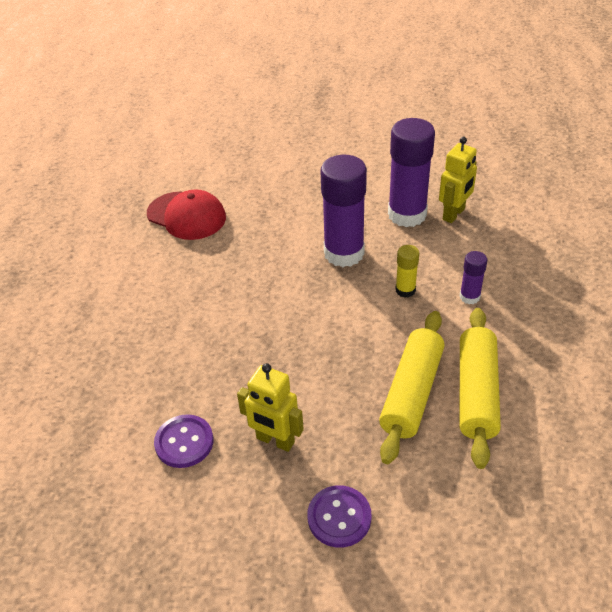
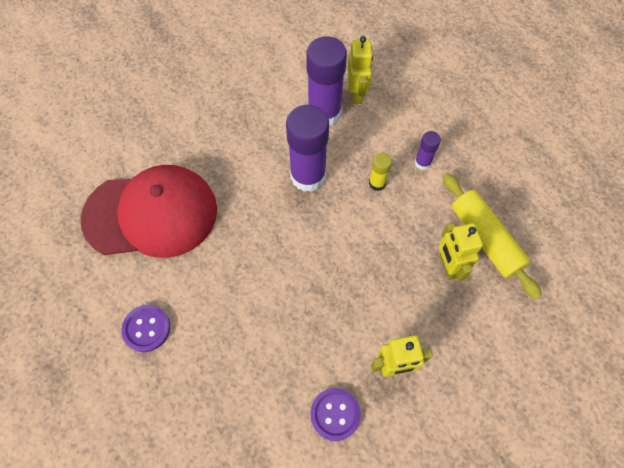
camera: 40 degrees left, 20 degrees up
red cap [147,190,226,240] -> red cap [81,165,217,258], size x1.63
purple button [307,485,371,548] -> purple button moved to [121,305,170,352]
yellow rolling pin [379,311,444,464] -> yellow robot [439,223,483,281]

